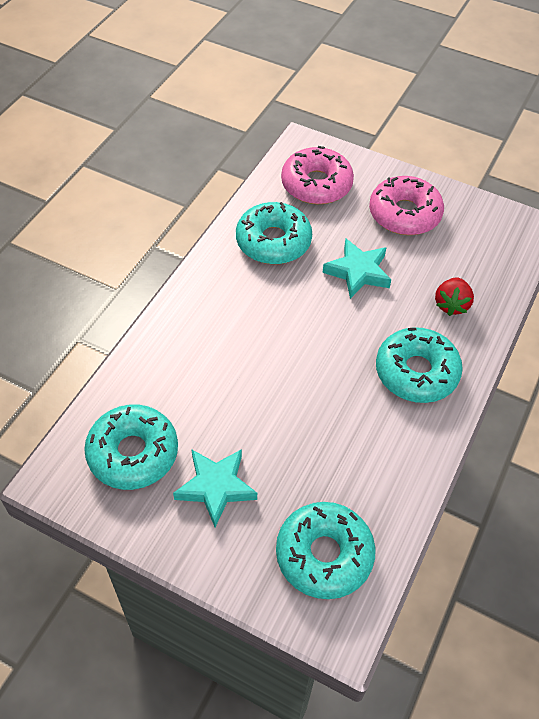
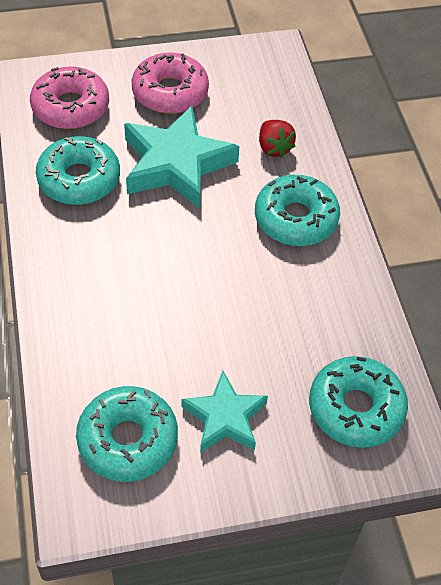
camera: 40 degrees left, 0 degrees up
turquoise star [322,239,391,299] -> turquoise star [124,106,239,209], size x1.65

